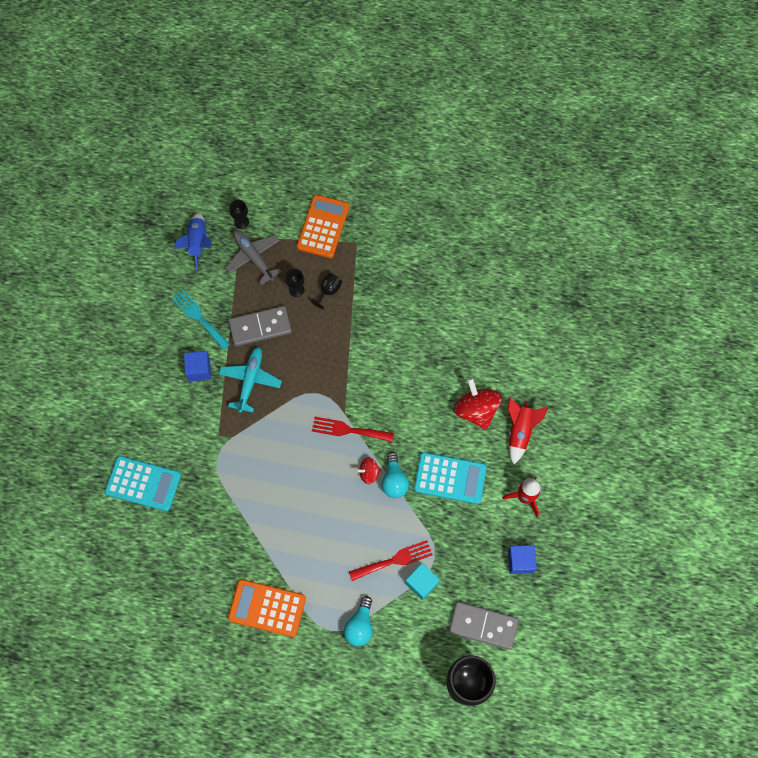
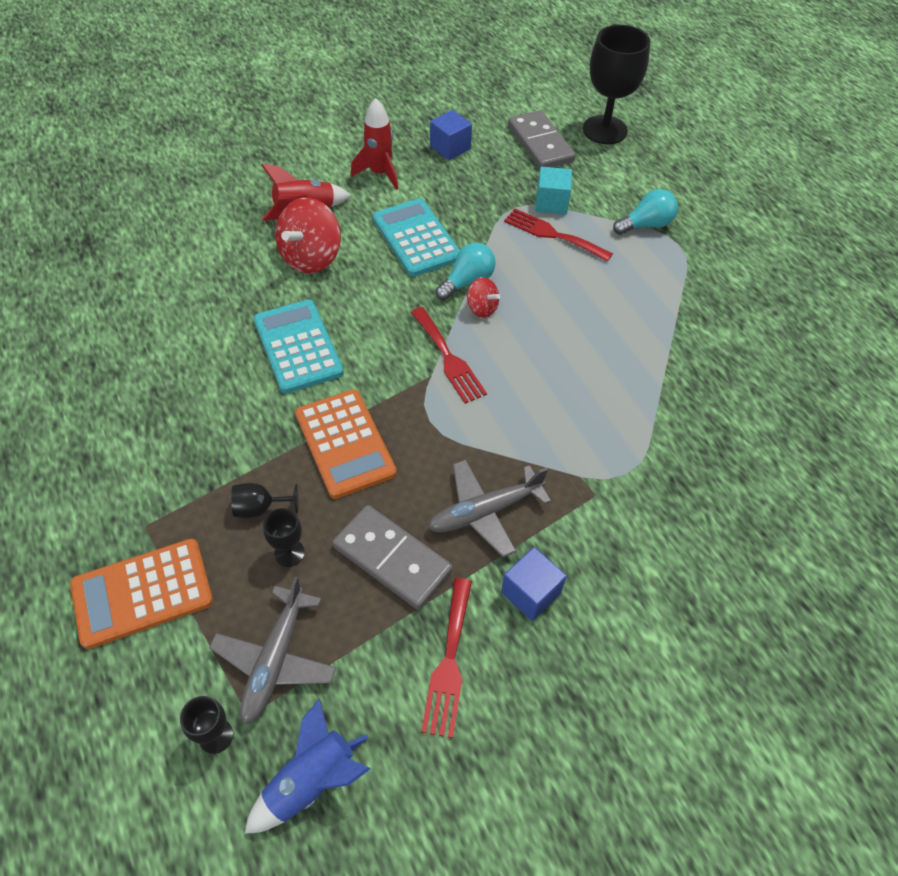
camera: 130 degrees left, 15 degrees down
turquoise calculator [105,456,181,511] -> turquoise calculator moved to [253,299,344,393]
turquoise fork [171,289,230,350] -> red fork [421,578,472,738]
turquoise plane [219,347,282,413] -> grey plane [428,460,551,558]
orange calculator [228,579,306,637] -> orange calculator moved to [295,389,397,499]

